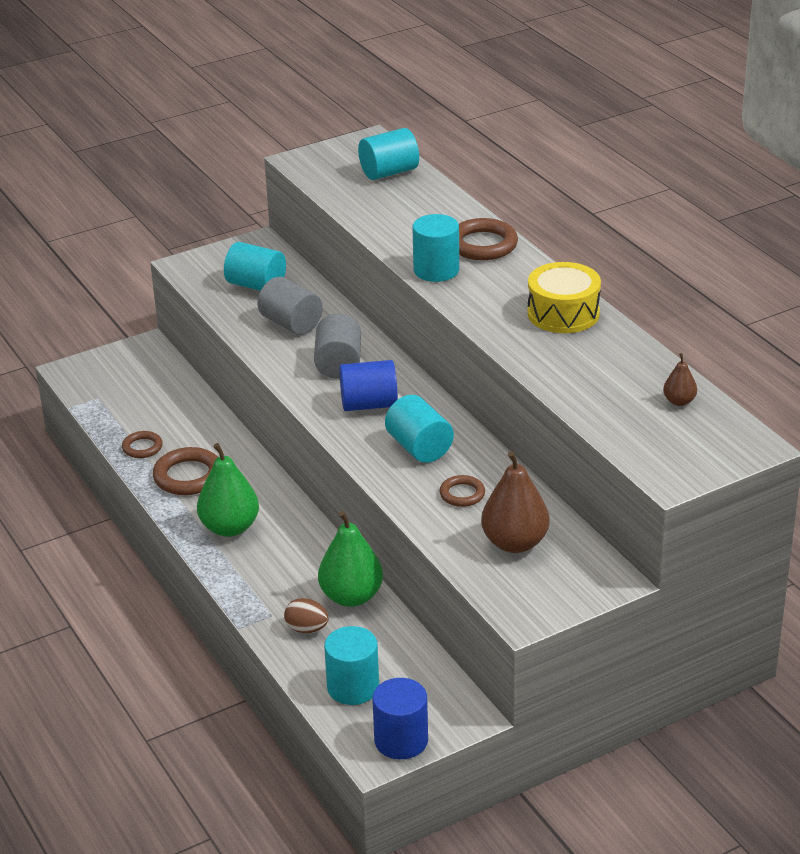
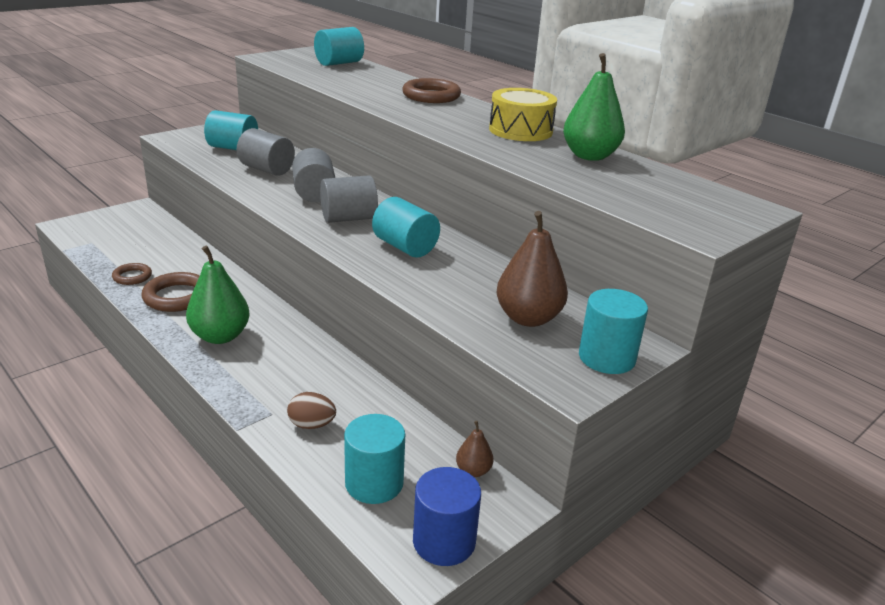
camera: 15 degrees left, 5 degrees down
green pear [318,511,383,607] -> green pear moved to [563,53,625,161]
blue cylinder [339,360,398,411] -> grey cylinder [320,175,378,223]
turquoise cylinder [412,214,459,282] -> turquoise cylinder moved to [579,289,648,374]
brown ring [439,475,485,507] -> none
brown pear [663,353,697,406] -> brown pear moved to [456,421,494,477]

